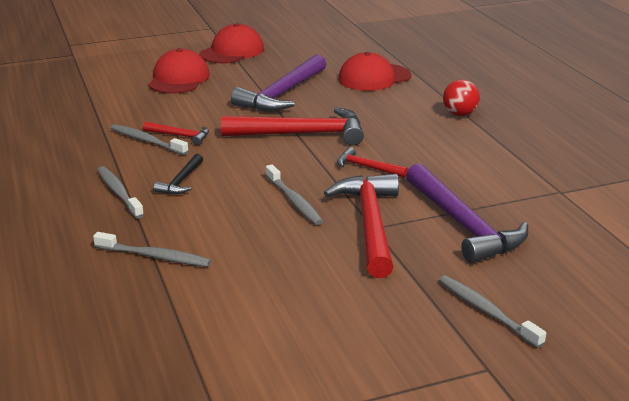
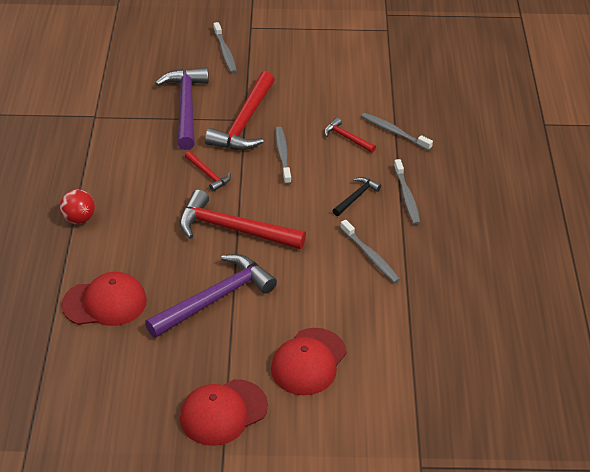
camera: 160 degrees left, 15 degrees up
red hammer [143,122,209,145] -> red hammer moved to [324,118,376,153]

